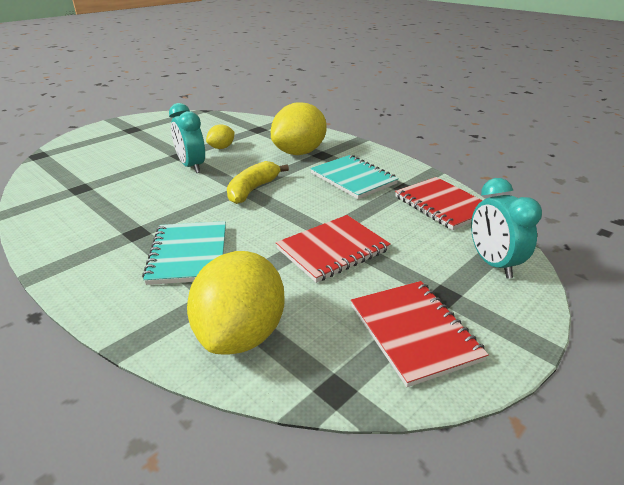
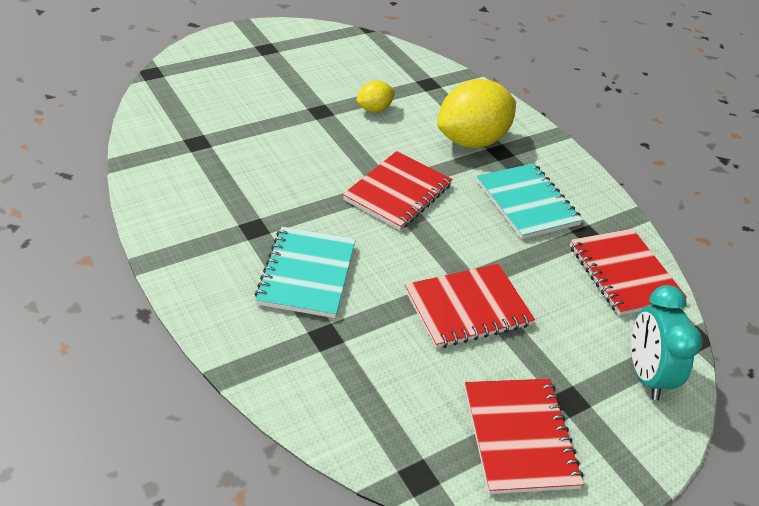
camera: 10 degrees right, 10 degrees up
turquoise clock [169,103,205,173] -> none
yellow lemon [187,251,285,355] -> none
yellow banana [227,161,289,204] -> red notebook [343,151,452,230]

